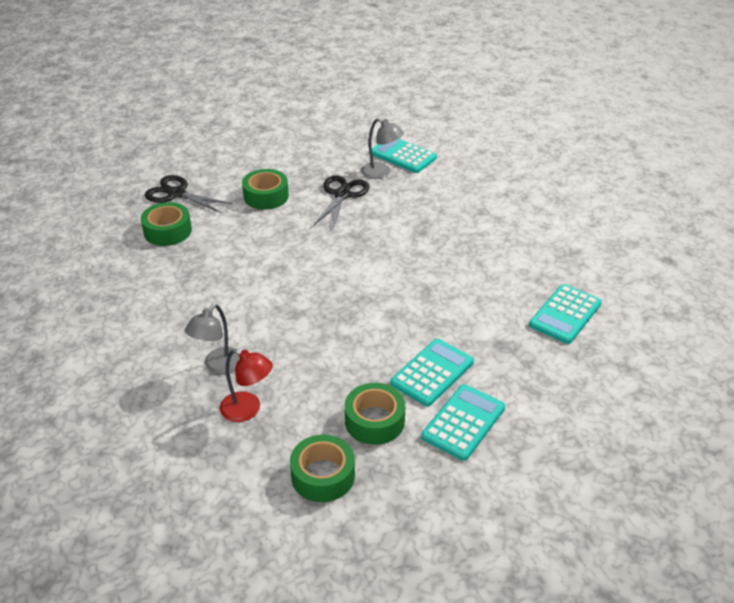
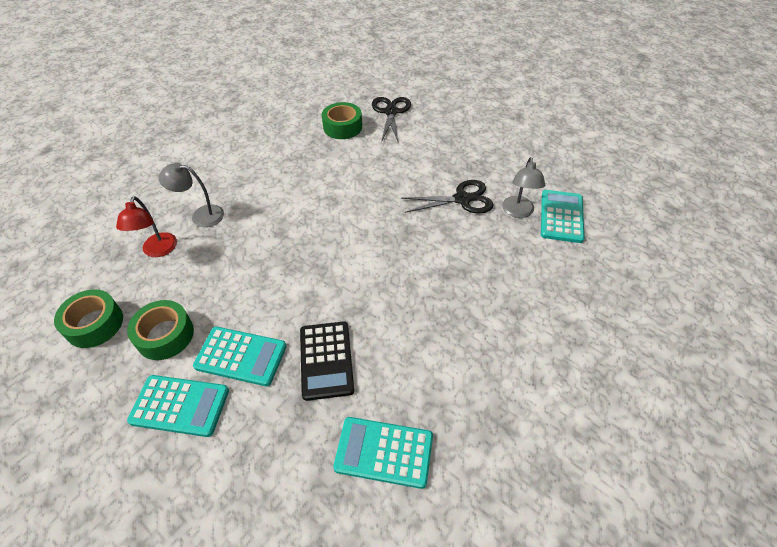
camera: 65 degrees right, 10 degrees up
green tape [242,169,289,210] -> none
none -> black calculator [300,321,354,401]

